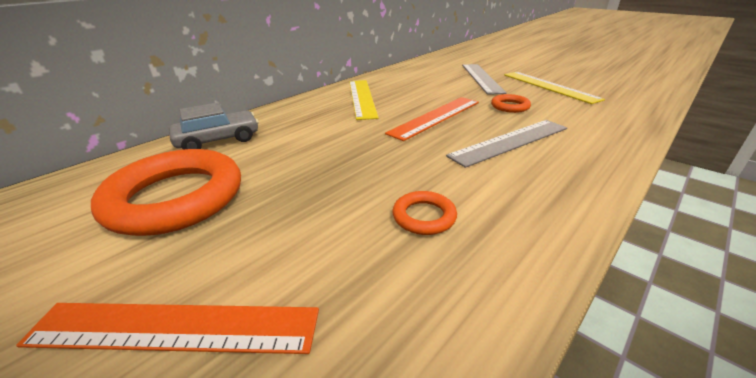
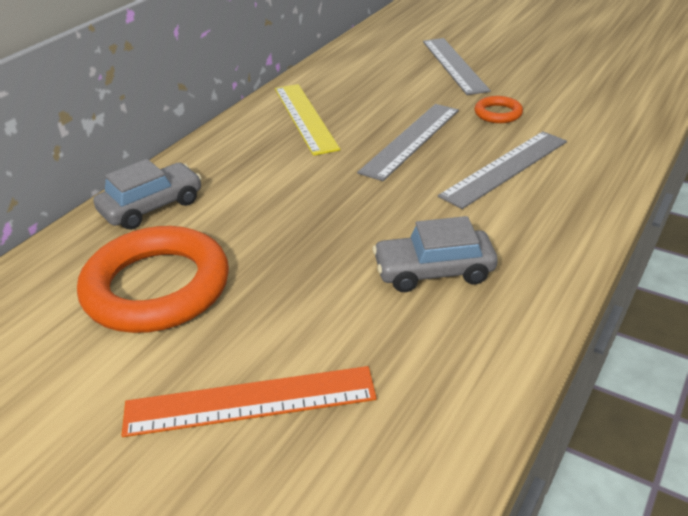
camera: 10 degrees left, 5 degrees up
orange ruler [385,97,479,141] -> grey ruler [357,104,459,181]
orange ring [393,191,457,235] -> grey car [373,216,498,292]
yellow ruler [504,72,605,104] -> none

